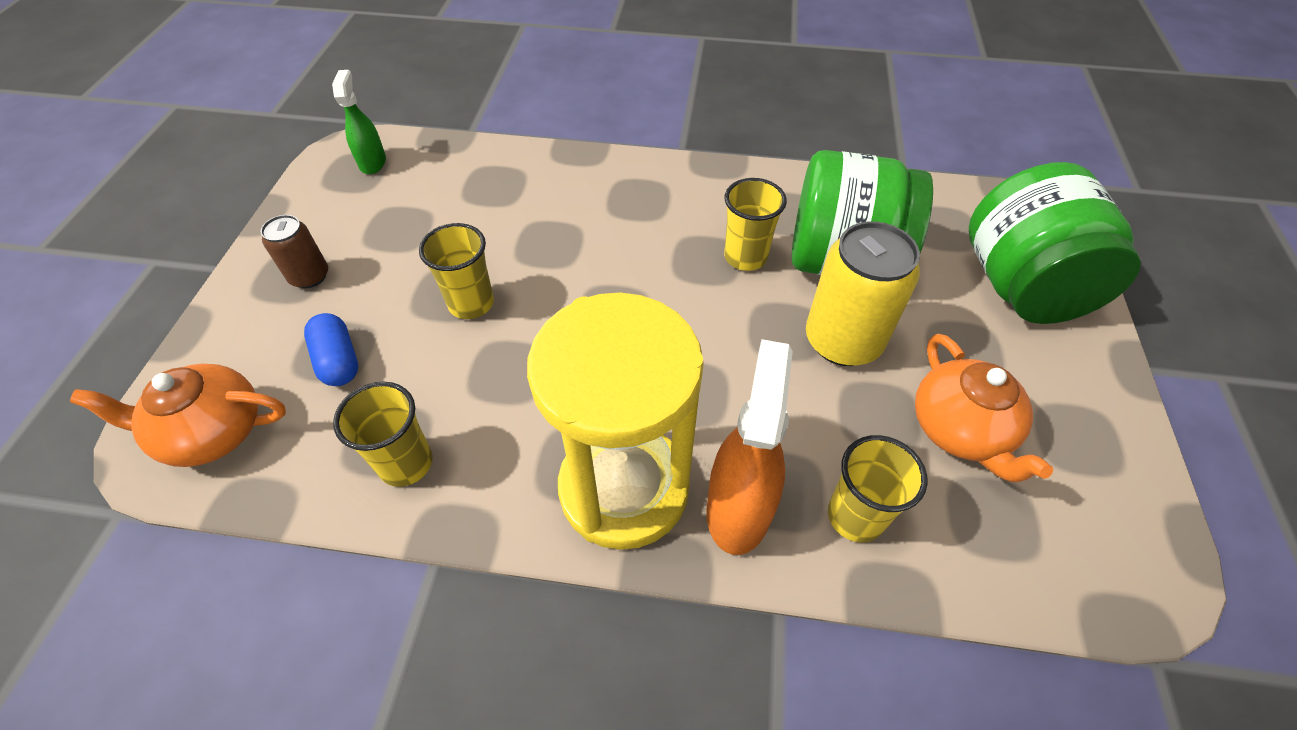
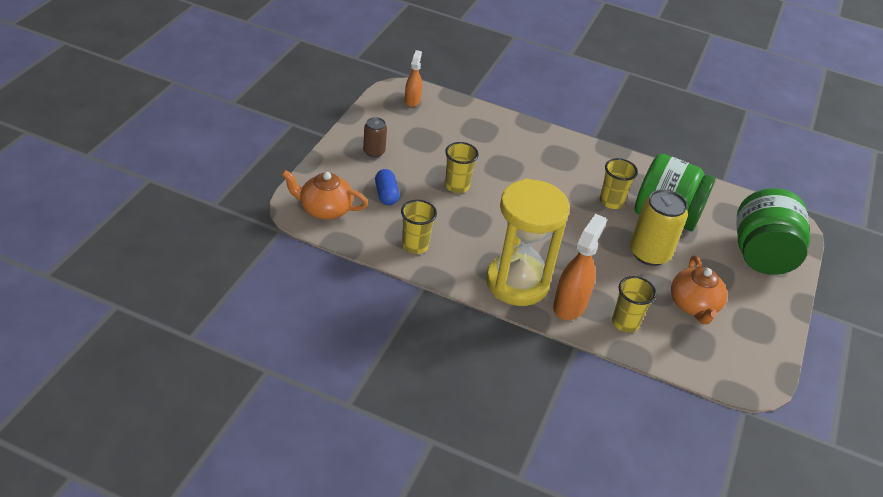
camera: 10 degrees right, 10 degrees down
green spray bottle [332,70,386,174] -> orange spray bottle [405,50,422,107]

